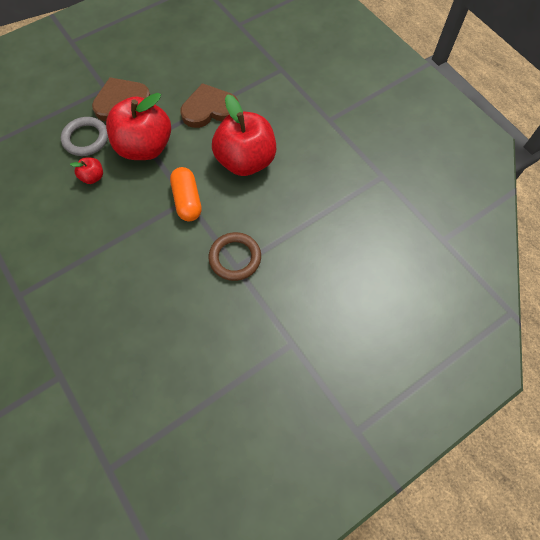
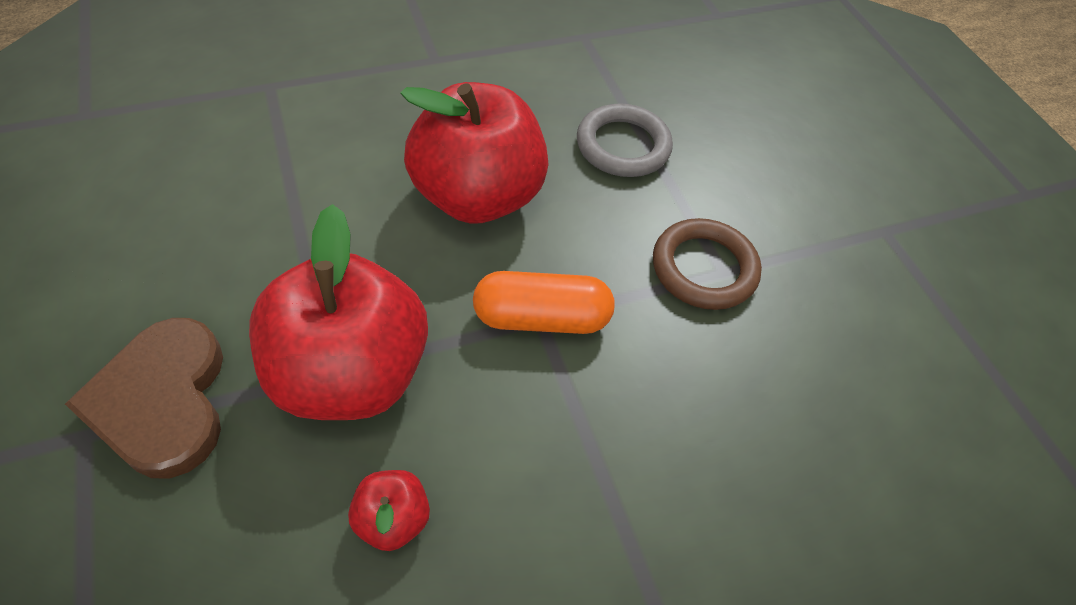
camera: 80 degrees left, 10 degrees down
grey ring [61,117,108,156] -> grey ring moved to [577,103,673,177]
brown heart [181,83,238,128] -> none

